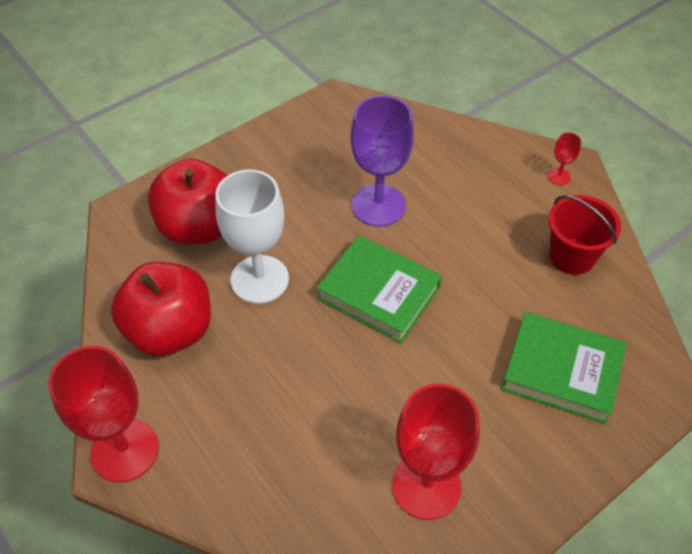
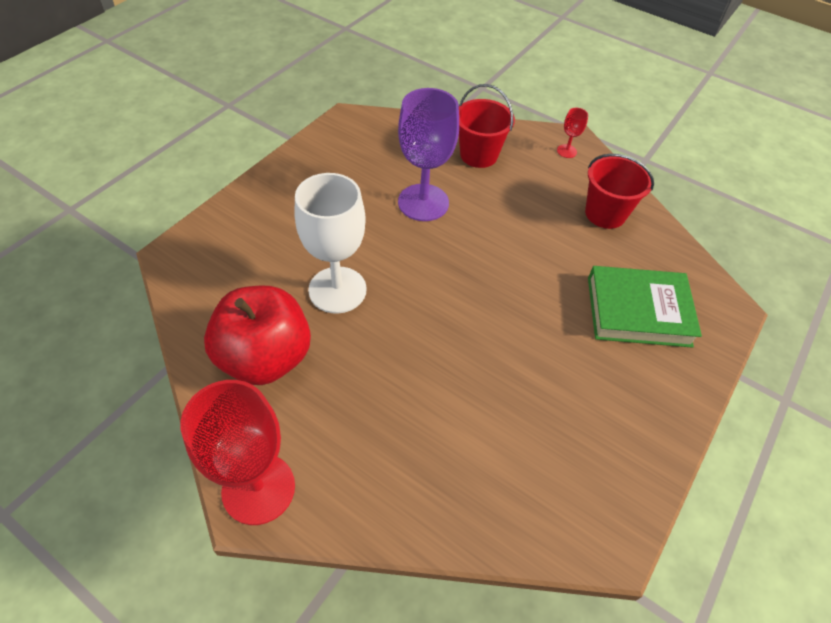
camera: 20 degrees left, 0 degrees up
red apple [148,159,228,245] -> none
green book [317,235,442,343] -> none
red goblet [392,384,480,520] -> none
none -> red bucket [459,84,515,168]

